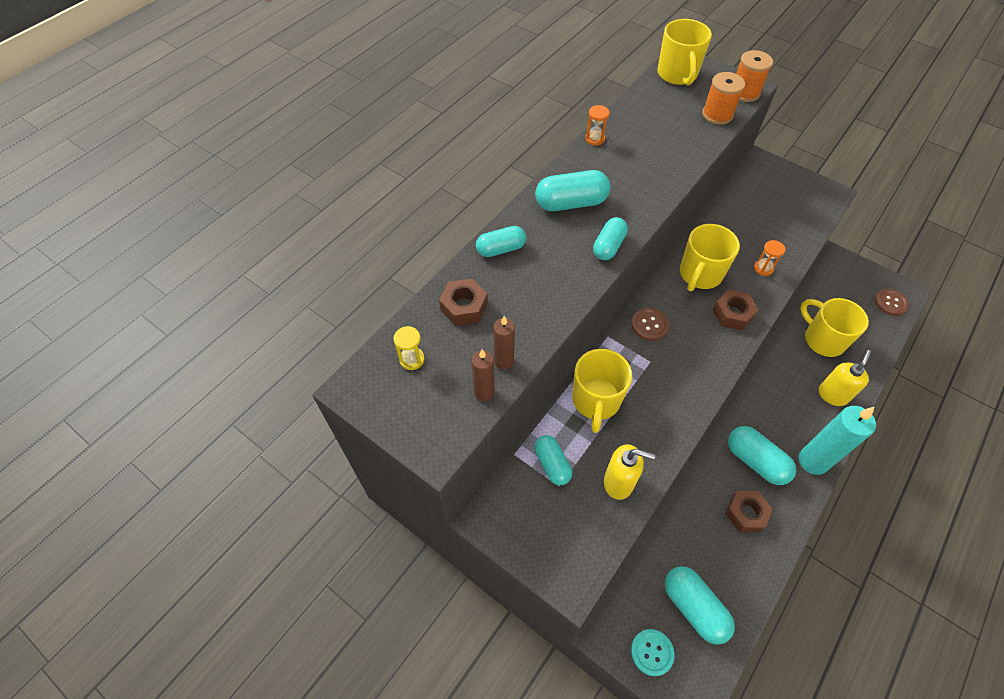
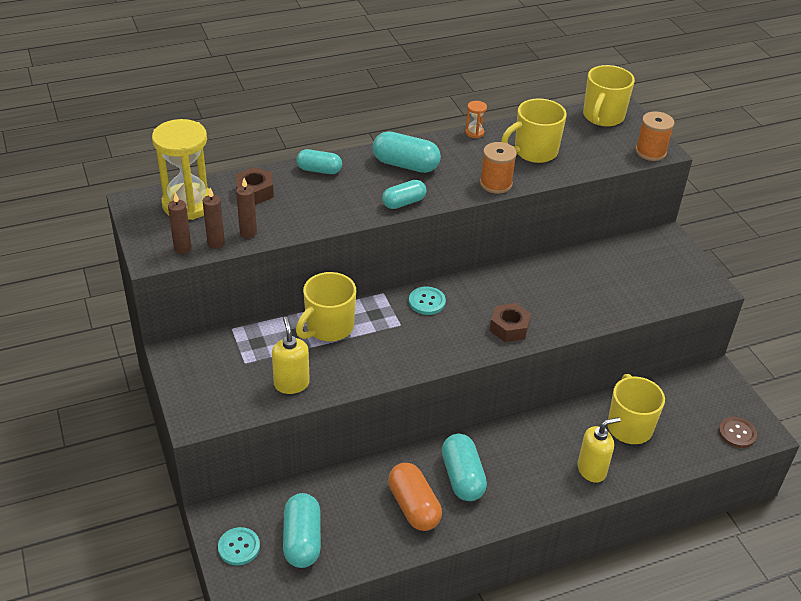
camera: 30 degrees right, 15 degrees down
yellow hourglass [393,326,425,370] -> yellow hourglass [152,119,209,220], size x2.42
turquoise capsule [534,435,572,485] -> none
yellow soap dispenser [604,444,655,500] -> yellow soap dispenser turned 150 degrees counterclockwise [272,317,310,394]
brown button [631,308,669,341] -> turquoise button [409,287,446,315]
yellow mug [680,224,740,291] -> yellow mug moved to [501,98,567,163]
orange spool [702,72,745,125] -> orange spool moved to [480,142,517,194]
brown nut [725,491,773,532] -> orange capsule [388,463,442,531]
orange hourglass [754,240,785,276] -> none
turquoise candle [799,406,876,475] -> none
none -> brown candle [168,193,192,254]

